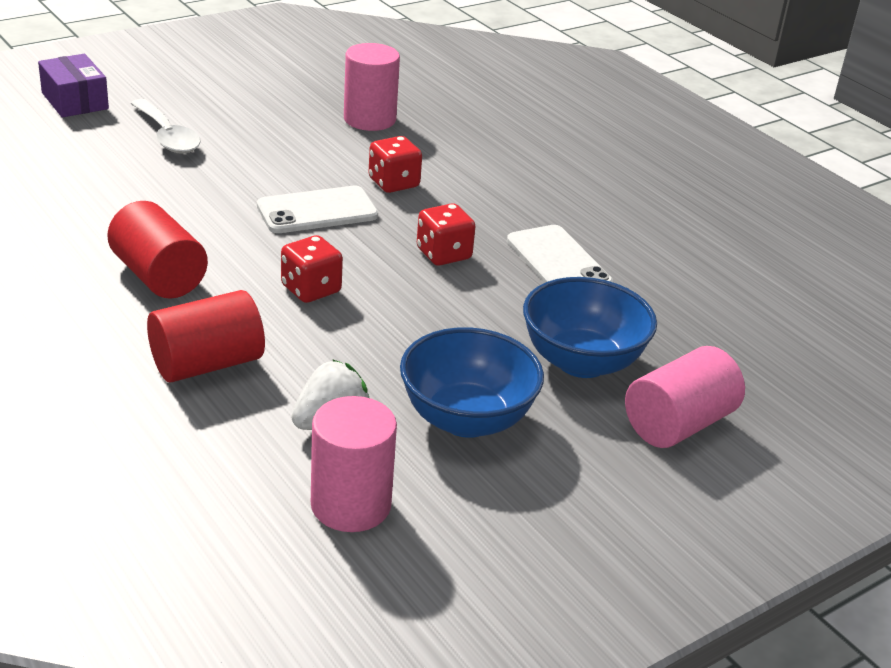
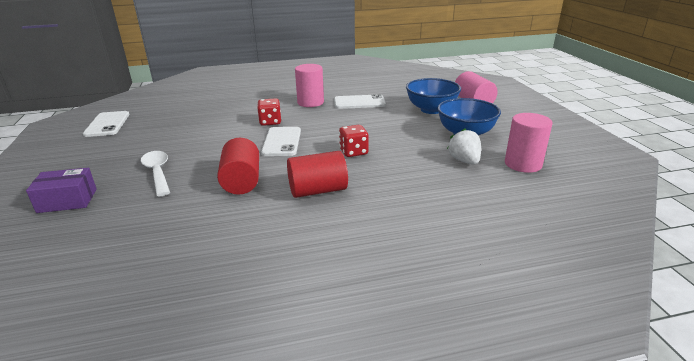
camera: 65 degrees left, 5 degrees down
white spoon [130,99,201,154] -> white spoon turned 105 degrees counterclockwise [141,151,170,196]
red cylinder [147,290,265,383] -> red cylinder moved to [217,138,259,195]
pink cylinder [344,43,400,131] -> pink cylinder moved to [295,64,324,107]
red dice [417,203,476,266] -> none
none -> white phone [83,111,129,137]

